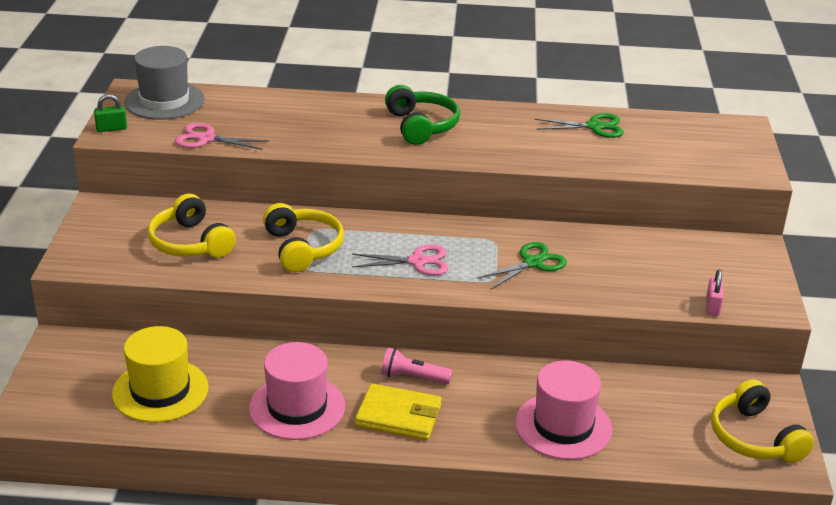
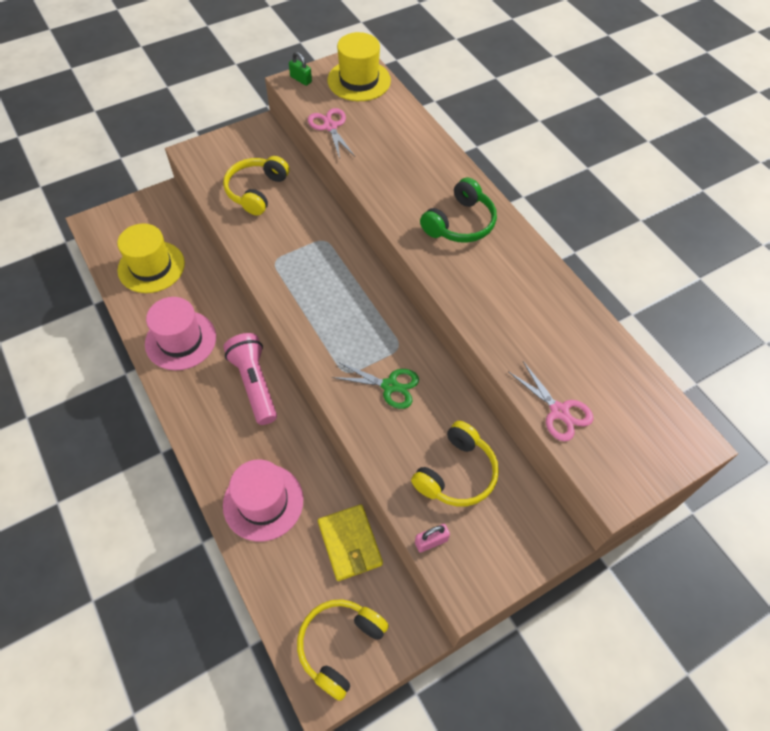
camera: 55 degrees right, 25 degrees up
grey hat [124,46,205,120] -> yellow hat [327,32,391,101]
yellow headphones [263,203,344,272] -> yellow headphones moved to [411,421,499,507]
pink scissors [352,244,448,275] -> pink scissors moved to [508,361,593,441]
yellow wallet [355,383,442,440] -> yellow wallet moved to [318,504,383,581]
pink flashlight [381,347,452,384] -> pink flashlight [223,333,277,425], size x1.67
green scissors [535,113,624,138] -> none

